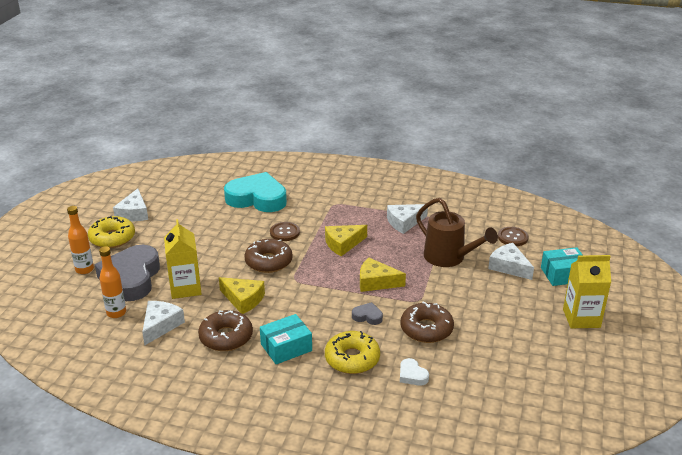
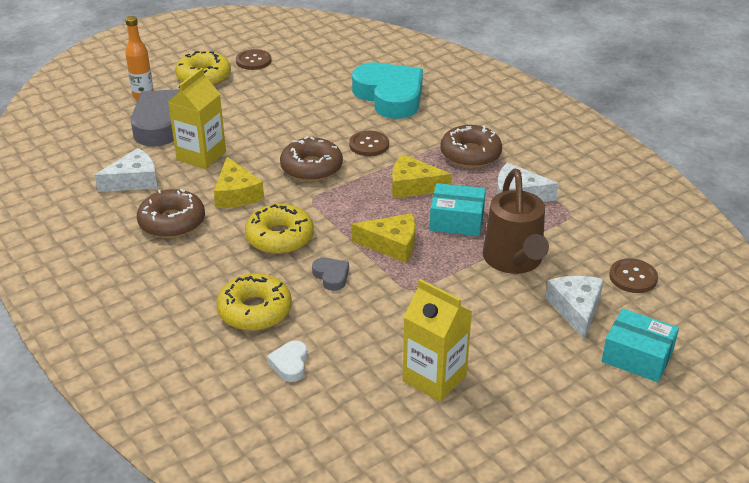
camera: 40 degrees right, 5 degrees up
orange bottle [99,246,126,318] -> none
white cheese [113,188,148,221] -> brown button [236,49,271,70]
turquoise box [260,314,312,364] -> turquoise box moved to [430,183,486,236]
yellow cheese [360,257,406,292] -> yellow cheese turned 135 degrees clockwise [352,213,415,263]
brown donut [400,302,454,343] -> brown donut moved to [440,125,502,168]
yellow carton [563,255,611,328] -> yellow carton moved to [403,279,472,402]
none -> yellow donut [245,204,314,254]

